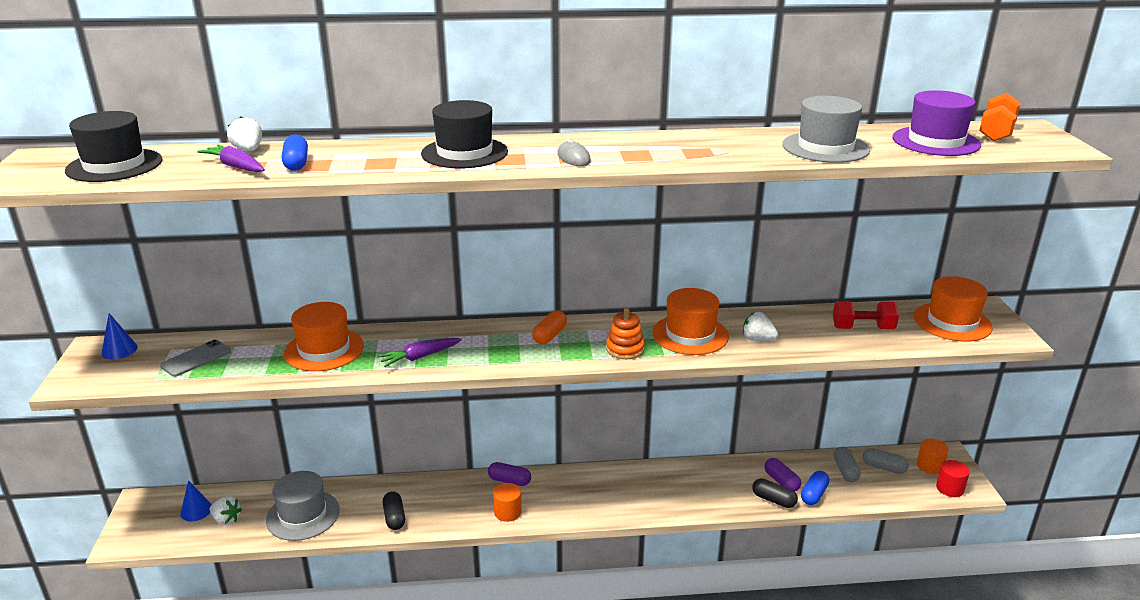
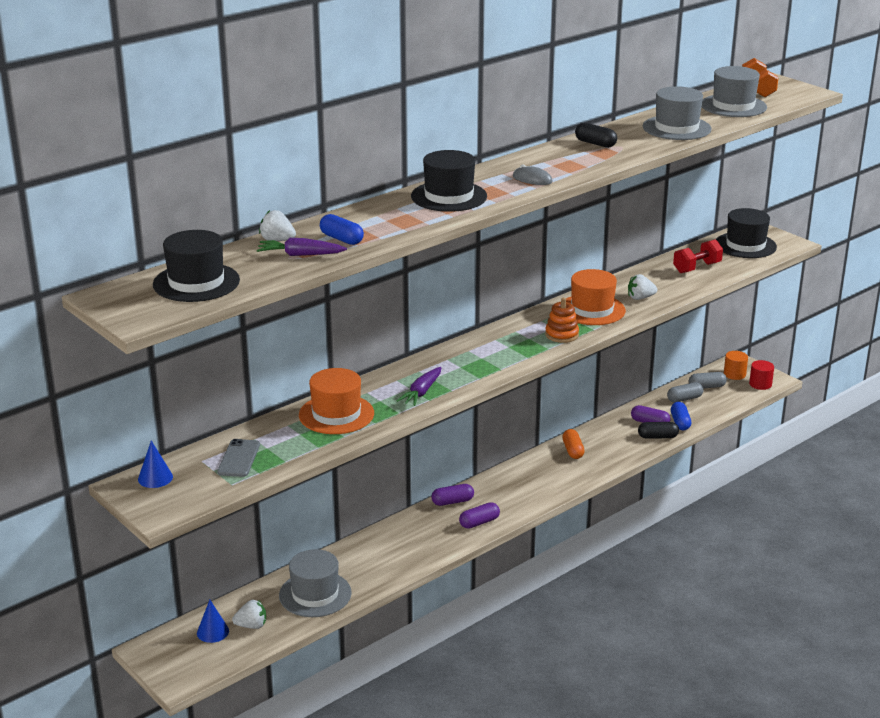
camera: 35 degrees left, 0 degrees up
black capsule [383,491,405,530] -> black capsule moved to [575,123,617,148]
orange cylinder [493,483,522,522] -> purple capsule [459,502,500,529]
orange capsule [532,310,567,344] -> orange capsule moved to [562,429,585,459]
grey capsule [833,447,861,482] -> grey capsule turned 75 degrees counterclockwise [667,382,703,403]
purple hat [892,90,981,156] -> grey hat [702,66,767,117]
orange hat [914,276,993,341] -> black hat [716,208,777,258]

